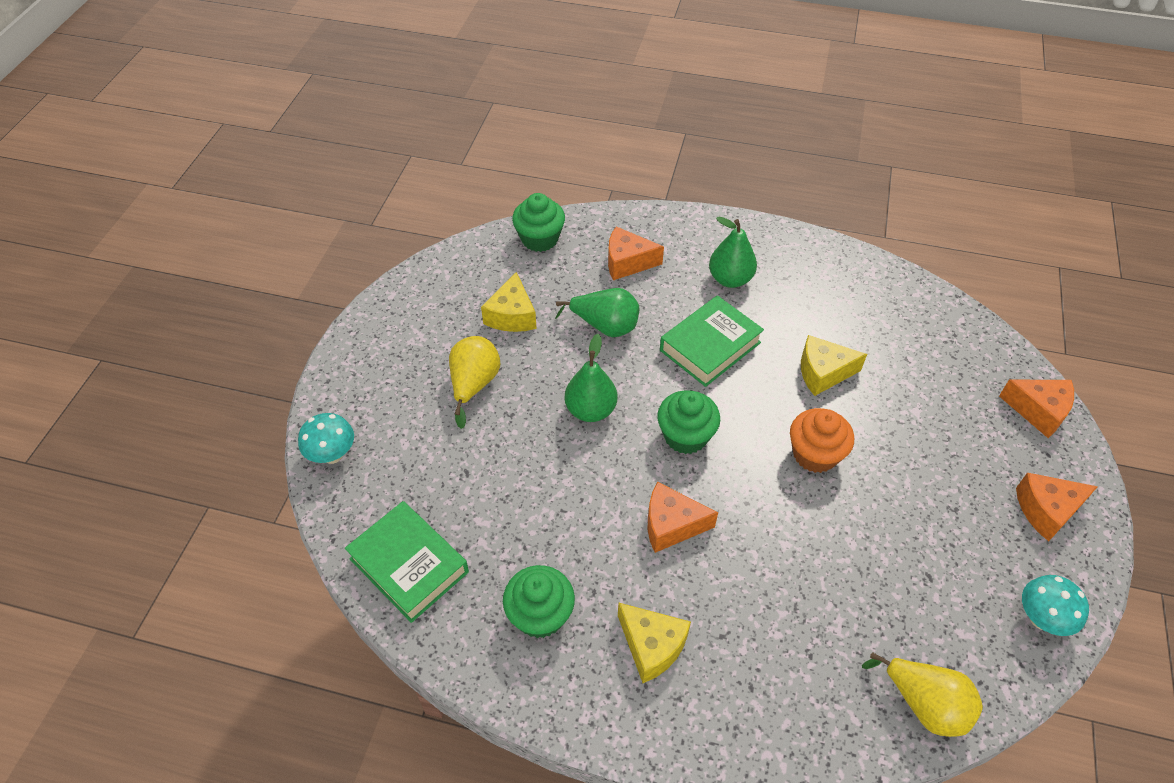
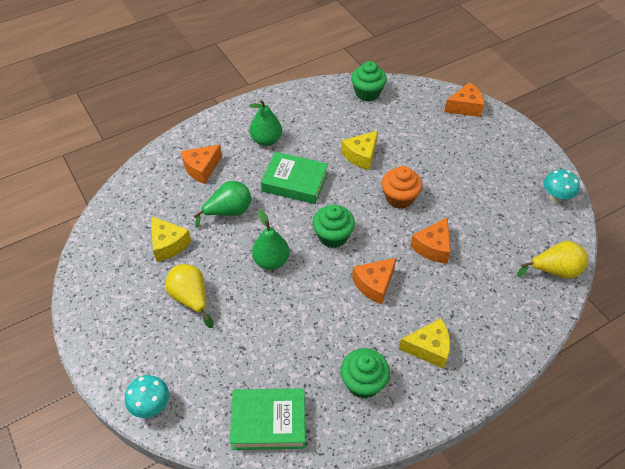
camera: 45 degrees left, 0 degrees up
green cupcake [512,193,565,252] -> green cupcake moved to [351,61,387,101]
green book [660,295,764,387] -> green book turned 75 degrees counterclockwise [261,152,328,204]
orange cheese [1016,473,1098,541] -> orange cheese moved to [410,217,451,263]

